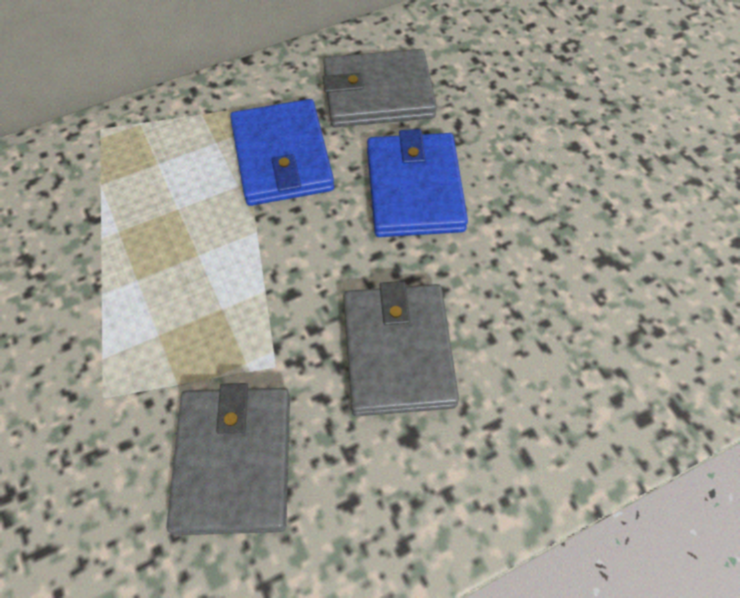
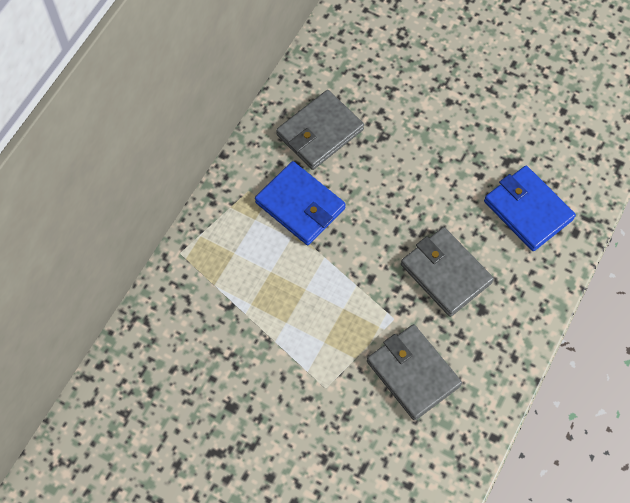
camera: 35 degrees left, 5 degrees up
blue wallet [367,129,468,237] -> blue wallet moved to [484,166,576,251]

